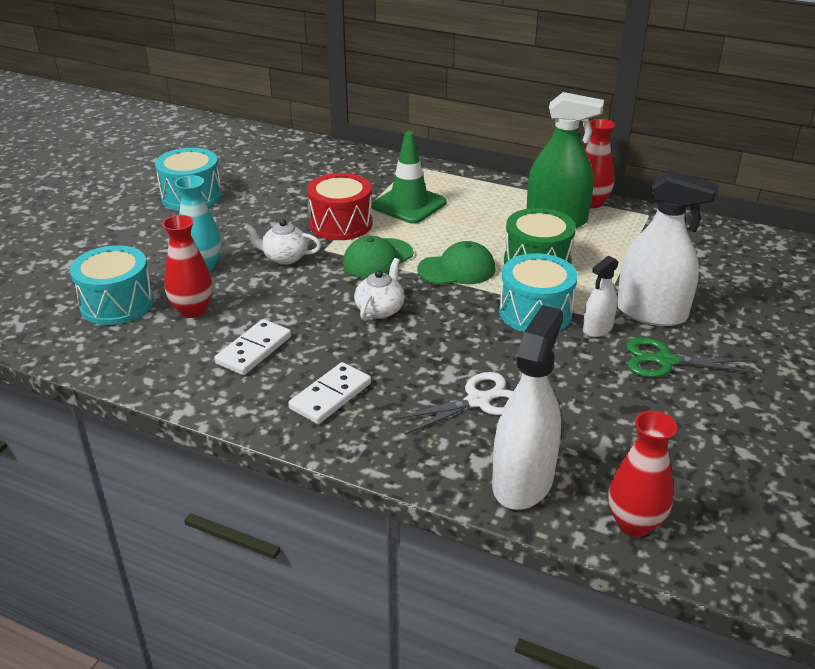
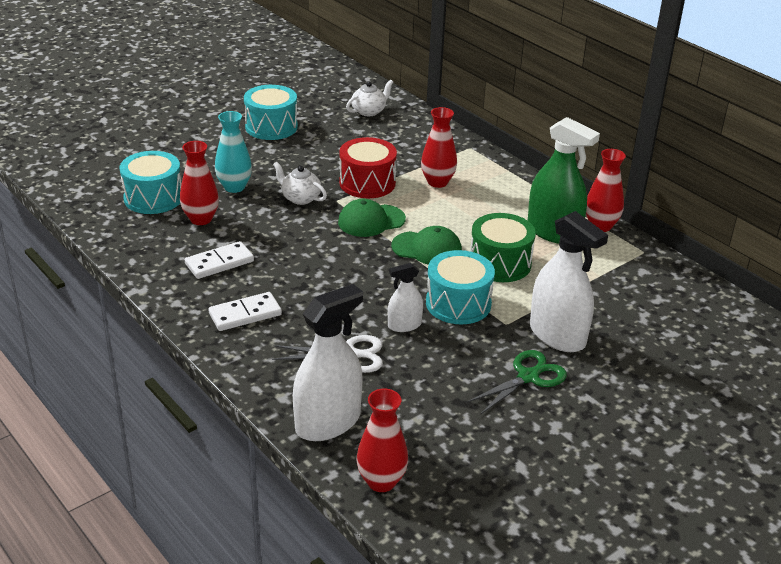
camera: 25 degrees right, 0 degrees up
white teapot [354,258,405,321] -> white teapot moved to [346,80,393,116]
green traffic cone [371,131,447,224] -> red vase [421,107,457,188]
white spray bottle [583,256,619,337] -> white spray bottle moved to [388,263,423,332]
green scissors [626,337,754,378] -> green scissors turned 105 degrees clockwise [467,350,567,414]

